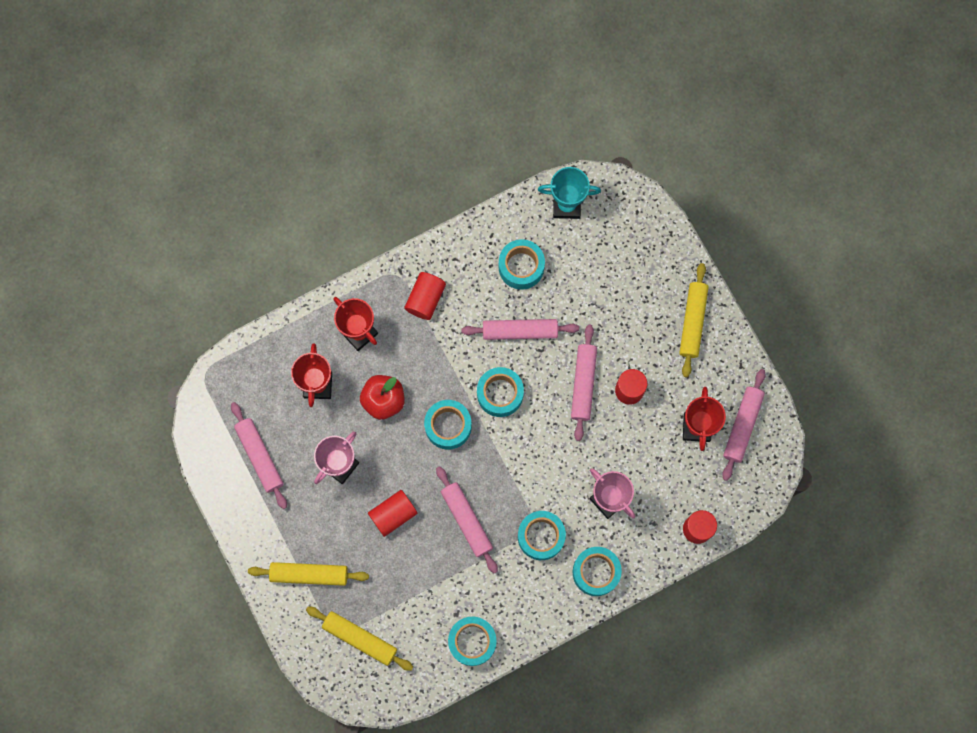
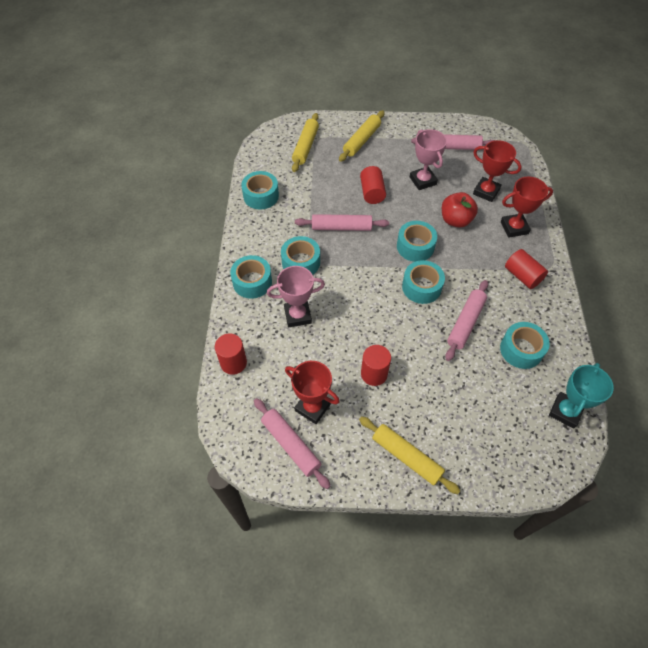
camera: 120 degrees right, 20 degrees down
yellow rolling pin [306,606,413,671] -> yellow rolling pin turned 45 degrees counterclockwise [292,113,319,172]
pink rolling pin [571,325,597,441] -> none

